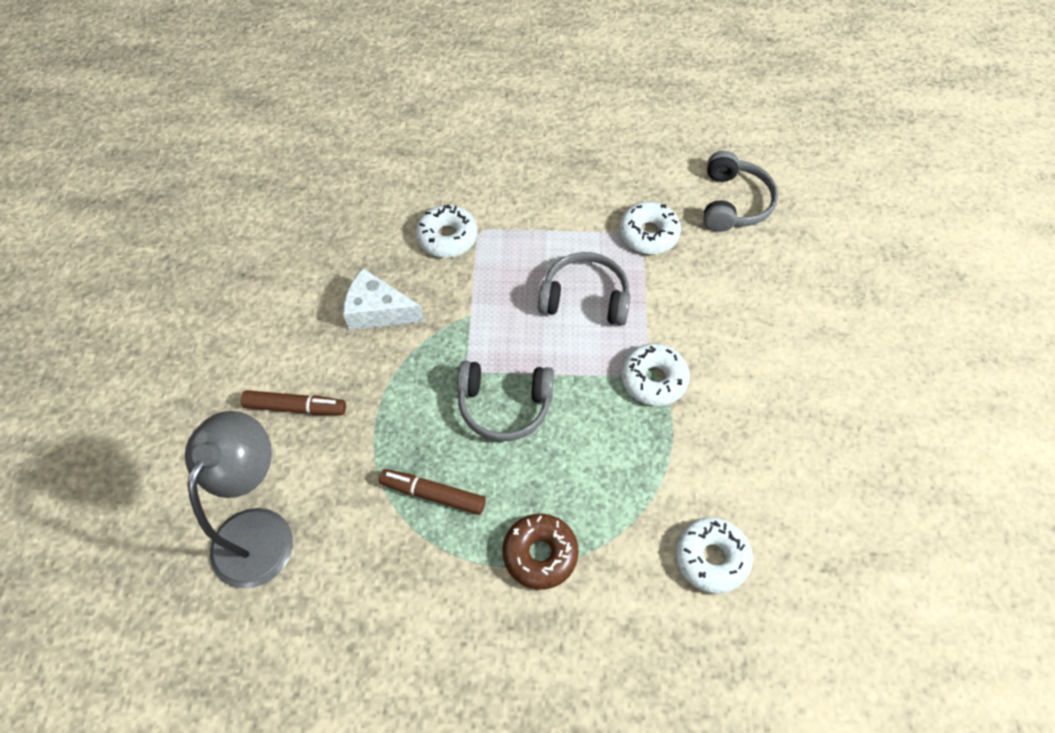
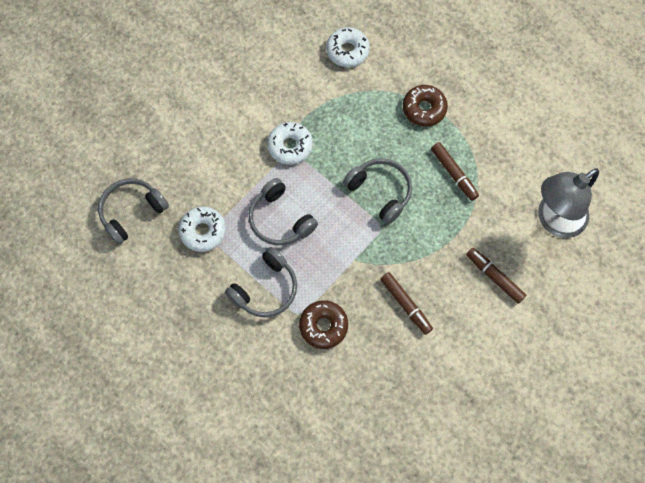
camera: 140 degrees left, 10 degrees up
white cheese [343,268,424,330] -> brown marker [380,272,433,335]
white donut [416,204,478,258] -> brown donut [299,300,348,349]
none -> grey headphones [225,247,297,317]

